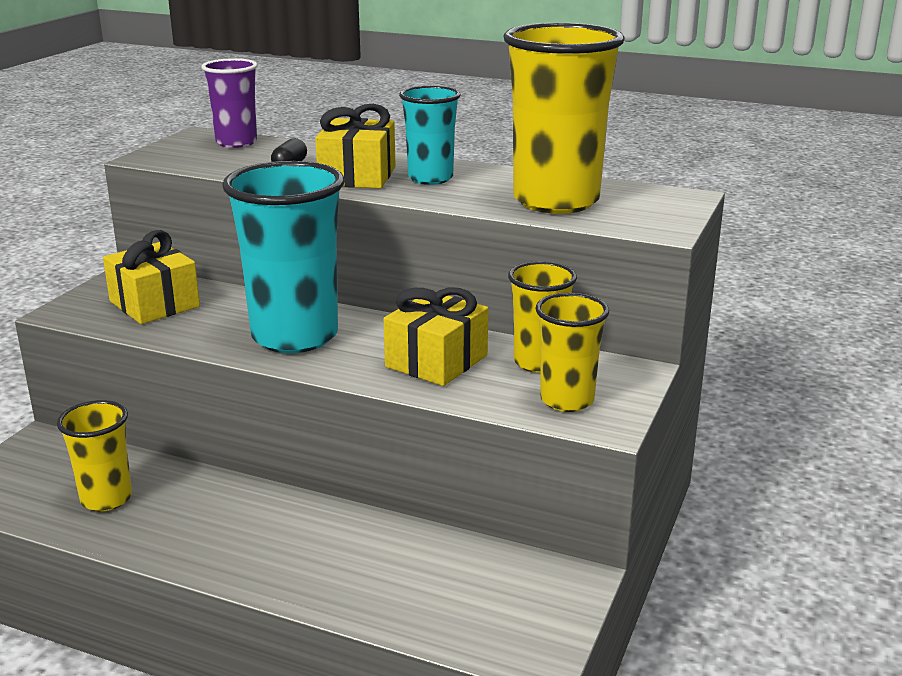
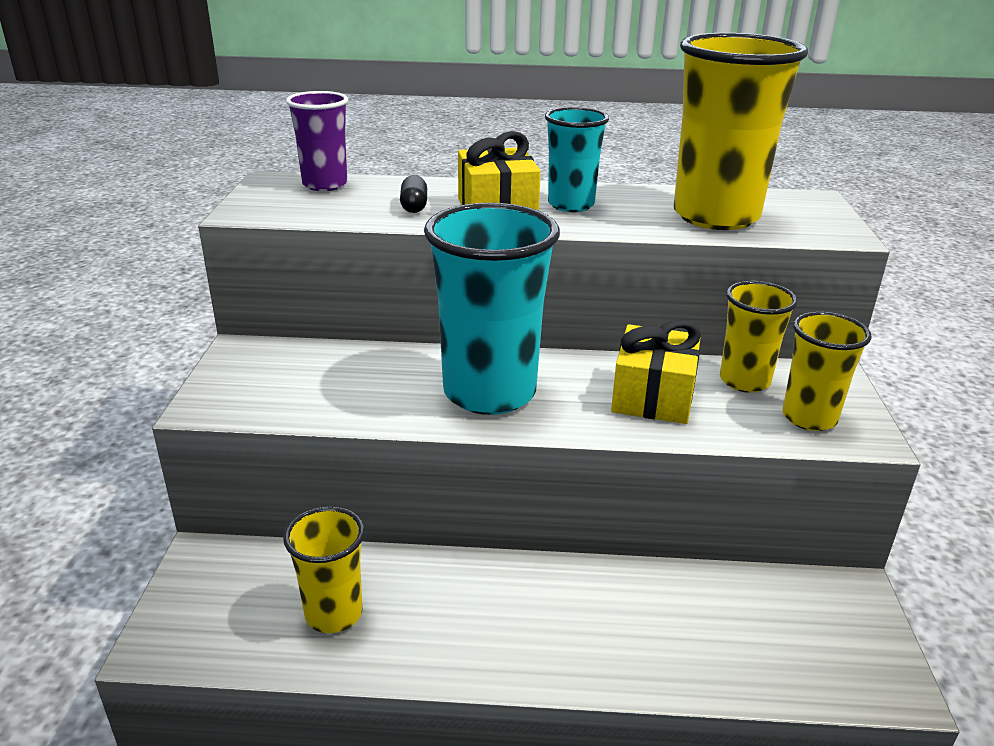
camera: 20 degrees left, 5 degrees up
yellow gift [103,230,200,324] -> none

